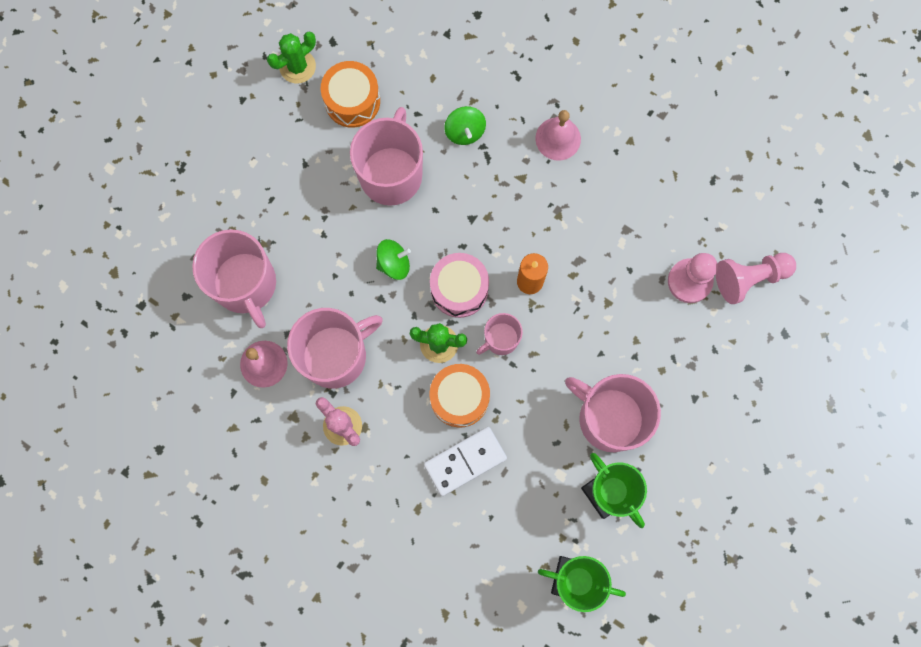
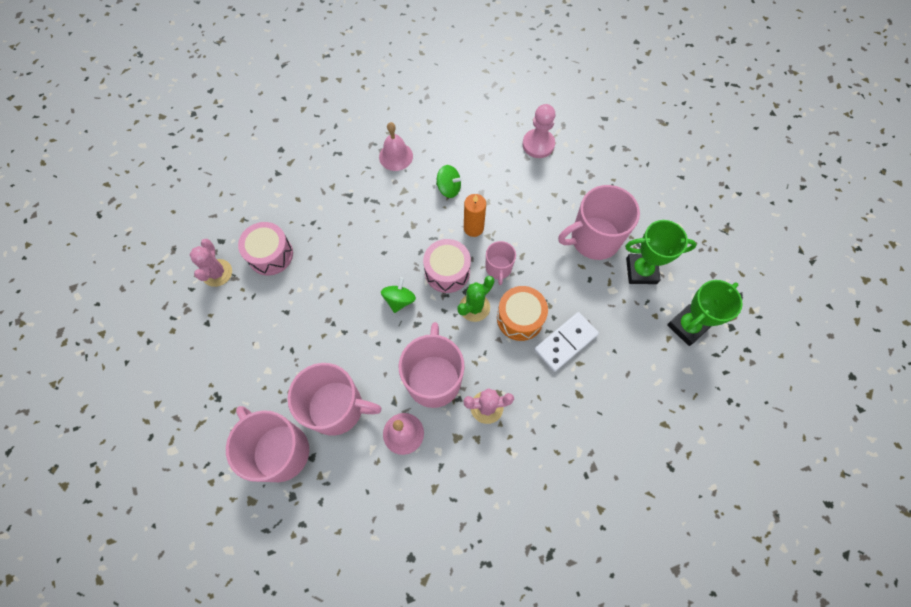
camera: 55 degrees left, 10 degrees down
green cactus [267,31,316,83] -> pink cactus [189,239,232,287]
orange drum [321,61,380,128] -> pink drum [238,222,293,275]
pink mug [350,107,423,206] -> pink mug moved to [226,406,309,482]
white domino [424,427,507,496] -> white domino turned 45 degrees clockwise [534,312,599,372]
green spinning top [444,106,486,145] -> green spinning top moved to [436,165,463,198]
pink pawn [716,253,796,304] -> none

